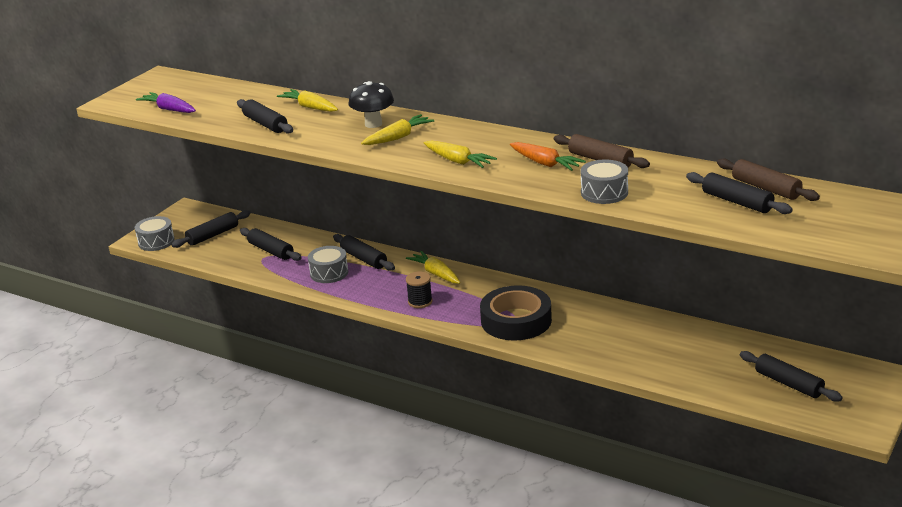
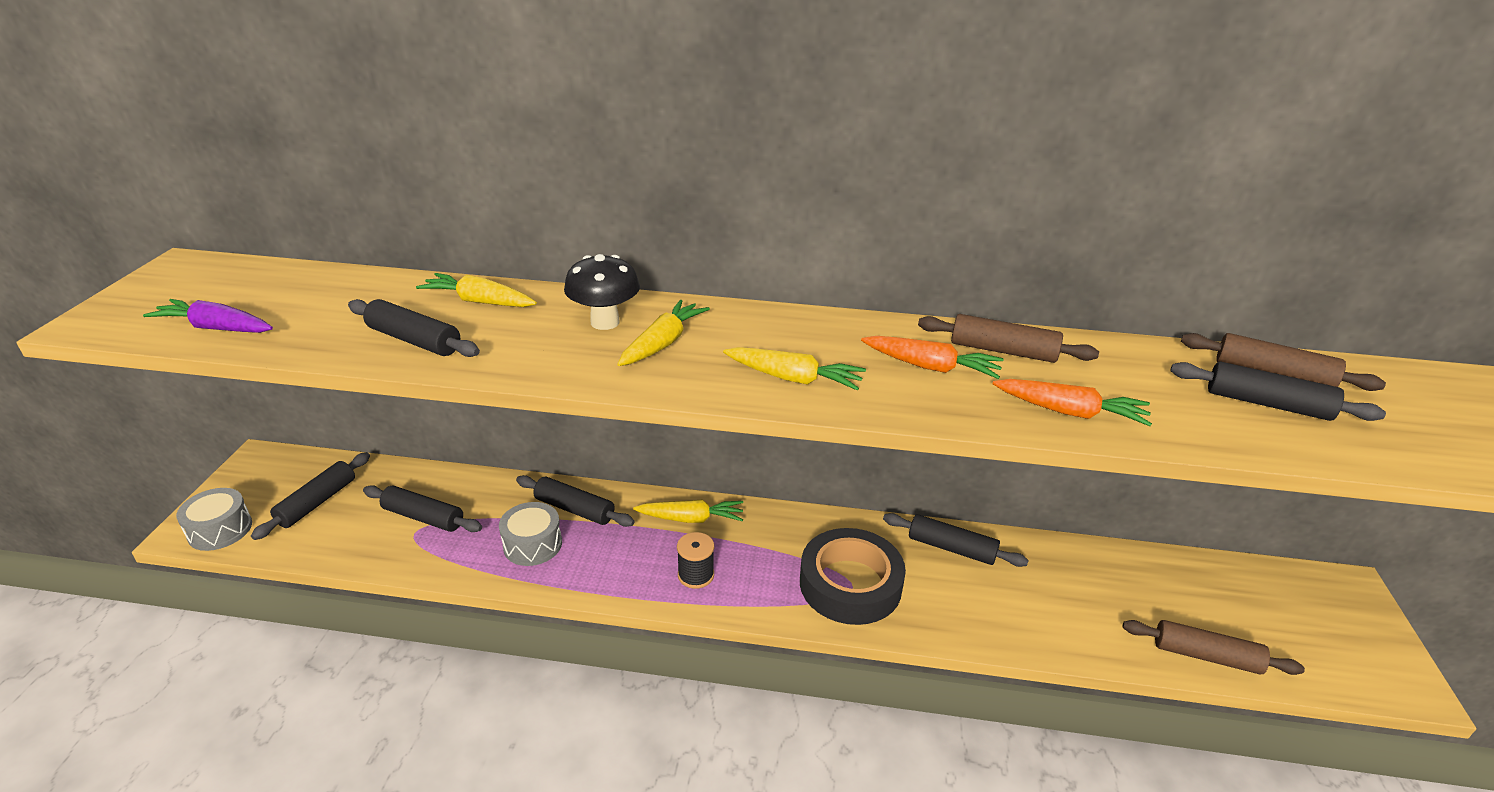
camera: 25 degrees left, 5 degrees up
yellow carrot [406,251,460,284] -> yellow carrot turned 150 degrees clockwise [633,500,743,523]
grey drum [581,160,628,204] -> orange carrot [993,379,1152,426]
black rolling pin [740,351,843,402] -> black rolling pin moved to [883,513,1029,567]
none -> brown rolling pin [1122,620,1305,675]

